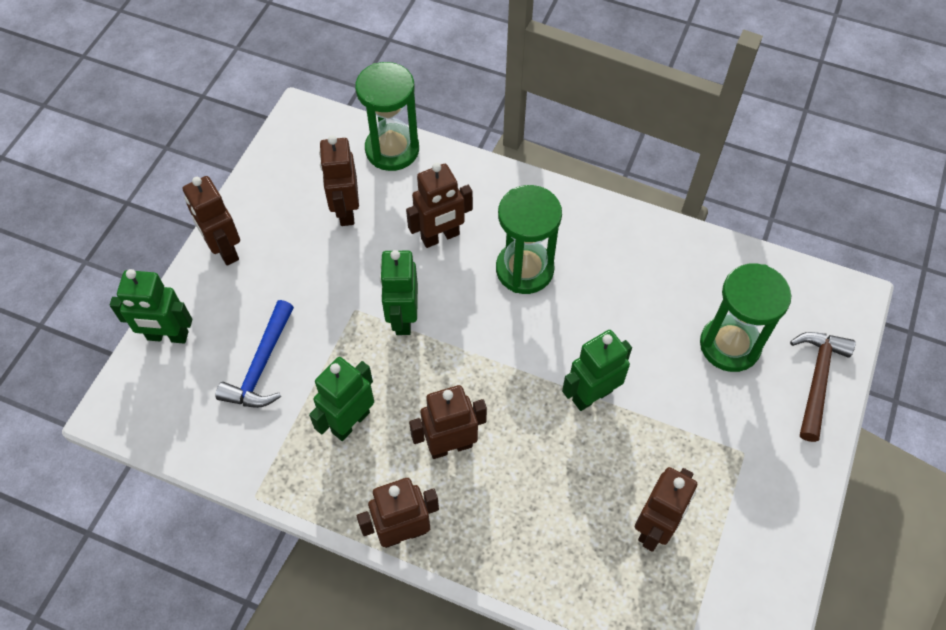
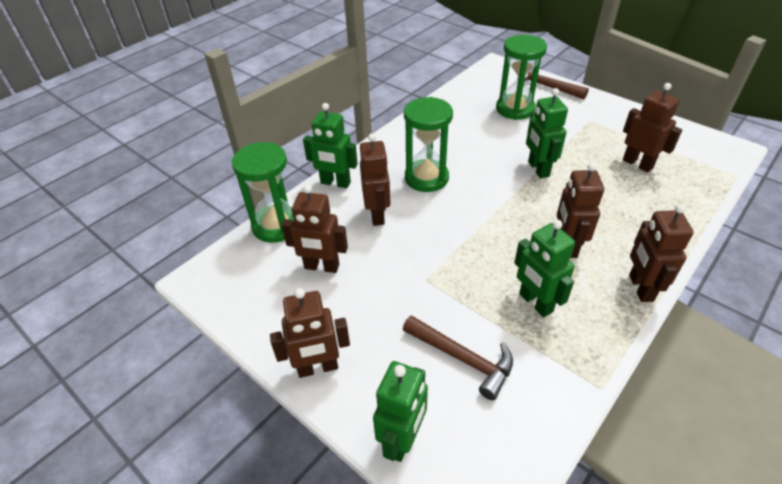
camera: 70 degrees left, 15 degrees down
blue hammer [215,300,294,408] -> brown hammer [403,315,513,400]
green robot [379,250,418,335] -> green robot moved to [303,103,358,188]

